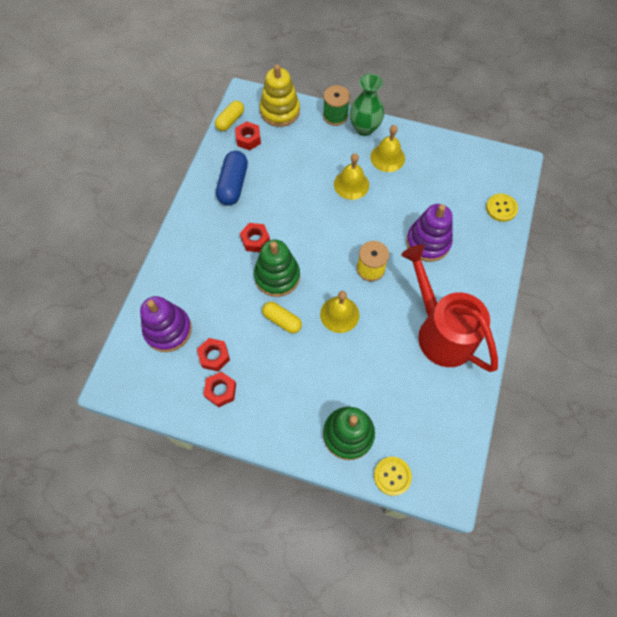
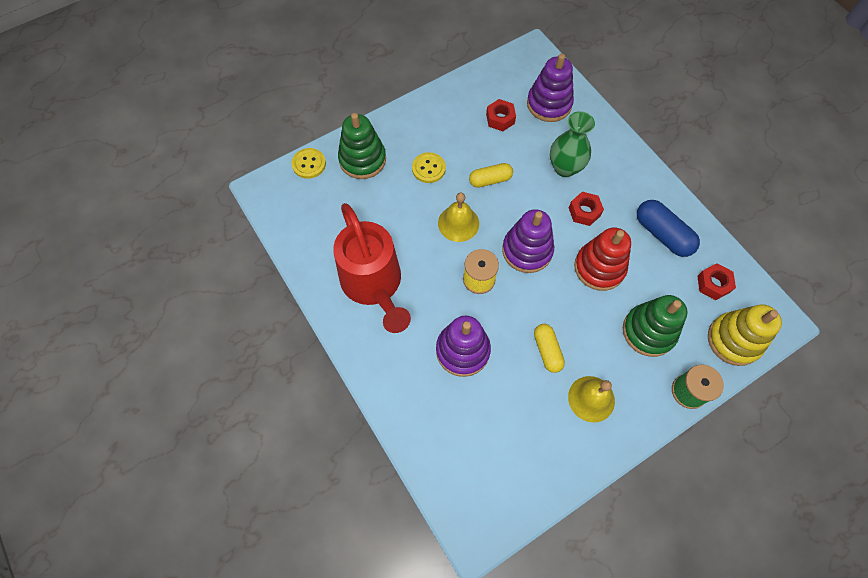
camera: 130 degrees right, 0 degrees up
red nut [203,372,236,407] -> none
yellow capsule [215,101,244,131] -> yellow capsule moved to [534,324,565,373]
green stacking toy [254,240,300,297] -> green stacking toy moved to [623,295,687,357]
yellow bell [334,153,369,200] -> none
green vase [350,74,384,136] -> green vase moved to [550,111,595,177]
red watering can [401,245,498,372] -> red watering can turned 60 degrees clockwise [333,203,411,333]
yellow button [486,194,518,222] -> yellow button moved to [412,152,446,183]
none -> purple stacking toy [502,209,554,273]
none -> red stacking toy [574,228,631,291]

